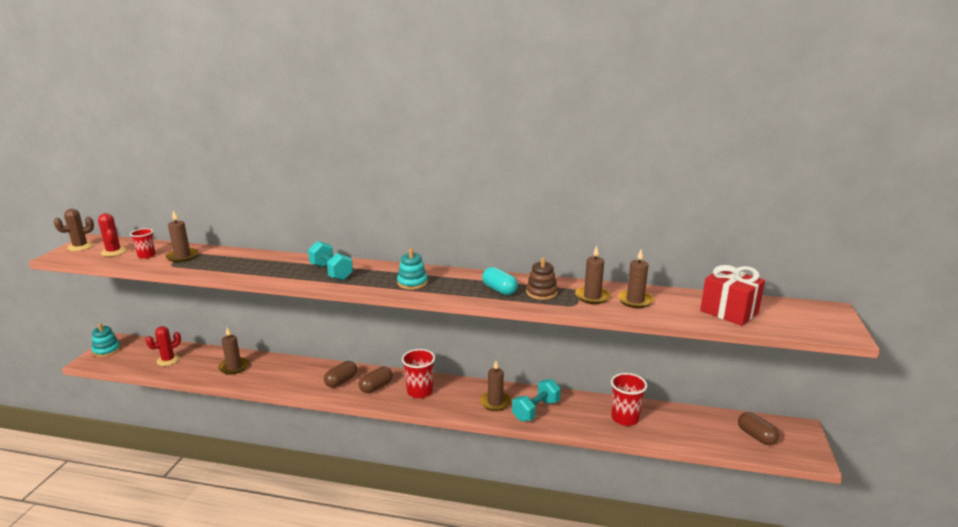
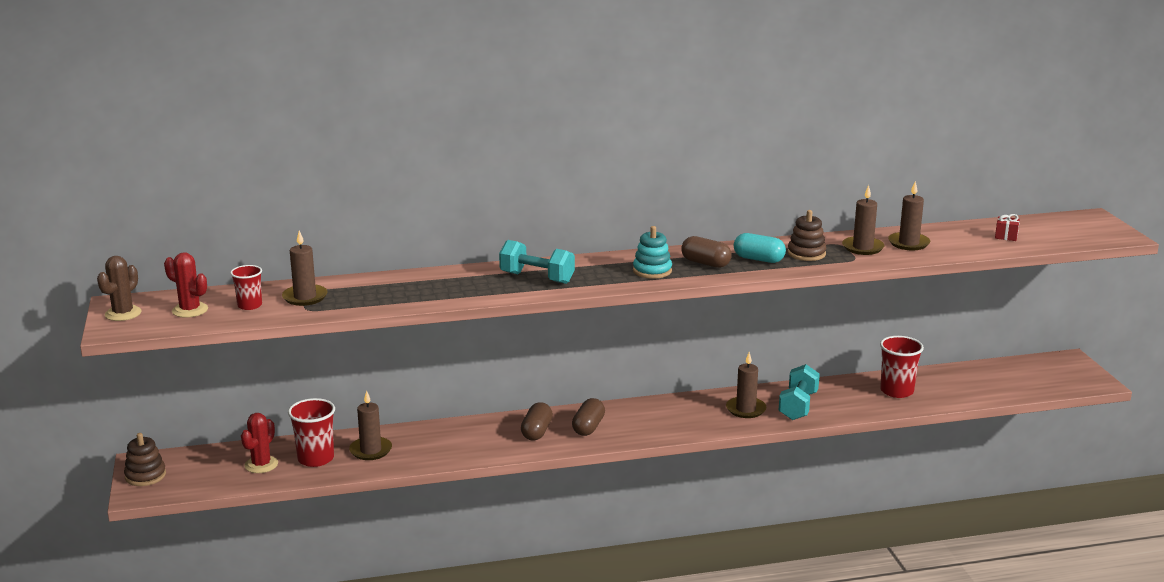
camera: 25 degrees left, 0 degrees up
turquoise stacking toy [92,323,121,357] -> brown stacking toy [124,433,166,486]
red cup [402,349,435,398] -> red cup moved to [288,398,335,467]
red gift [700,265,765,326] -> red gift [995,214,1020,241], size x0.43
brown capsule [738,412,779,445] -> brown capsule moved to [681,236,732,268]

